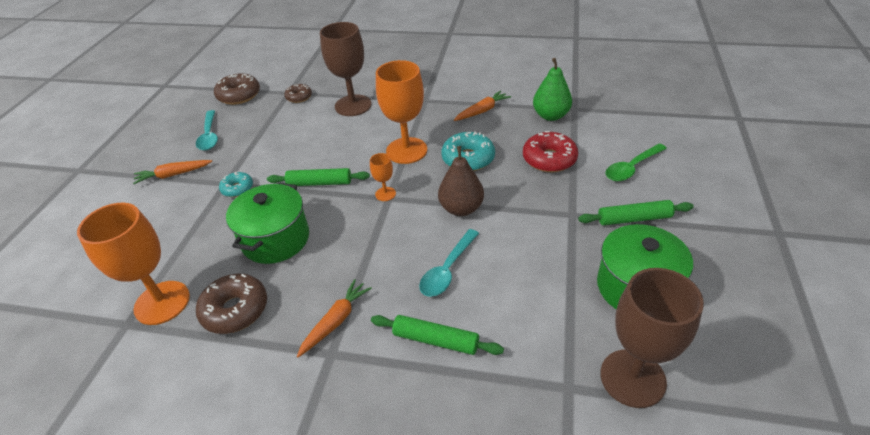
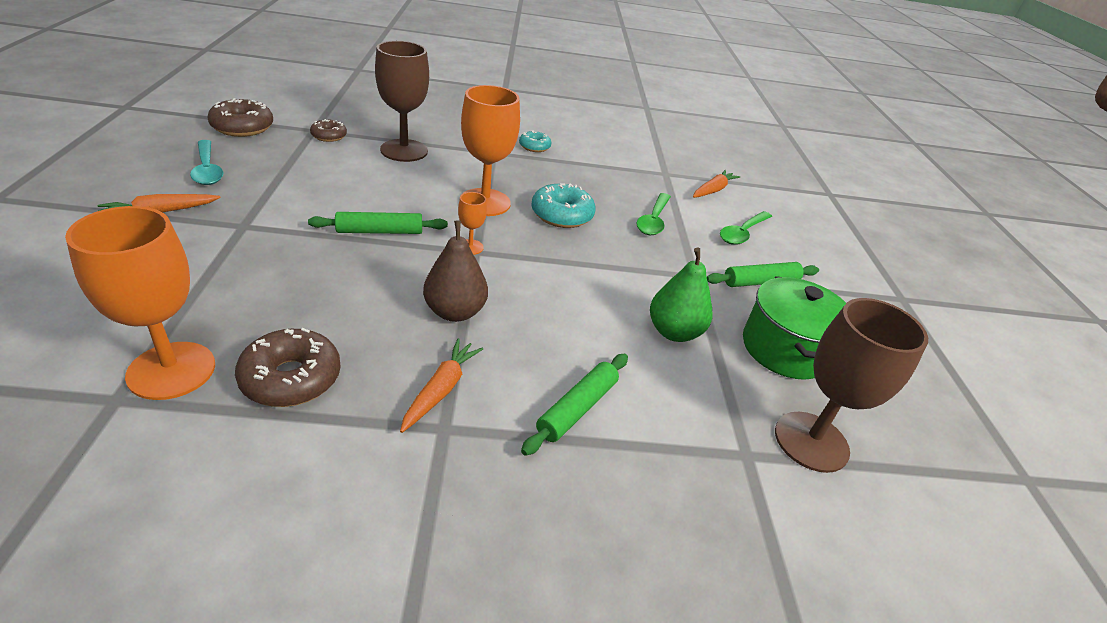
camera: 20 degrees left, 5 degrees down
turquoise donut [219,172,253,197] -> turquoise donut moved to [519,130,552,152]
green pot [226,182,309,264] -> none
green rolling pin [371,315,504,355] -> green rolling pin turned 60 degrees counterclockwise [521,354,628,456]
turquoise spoon [419,229,479,297] -> none
brown pear [438,146,484,216] -> brown pear moved to [423,221,488,322]
orange carrot [454,91,511,121] -> orange carrot moved to [693,170,740,198]
red donut [523,131,578,172] -> green spoon [636,193,671,235]
green pear [533,58,572,121] -> green pear moved to [650,248,712,342]

